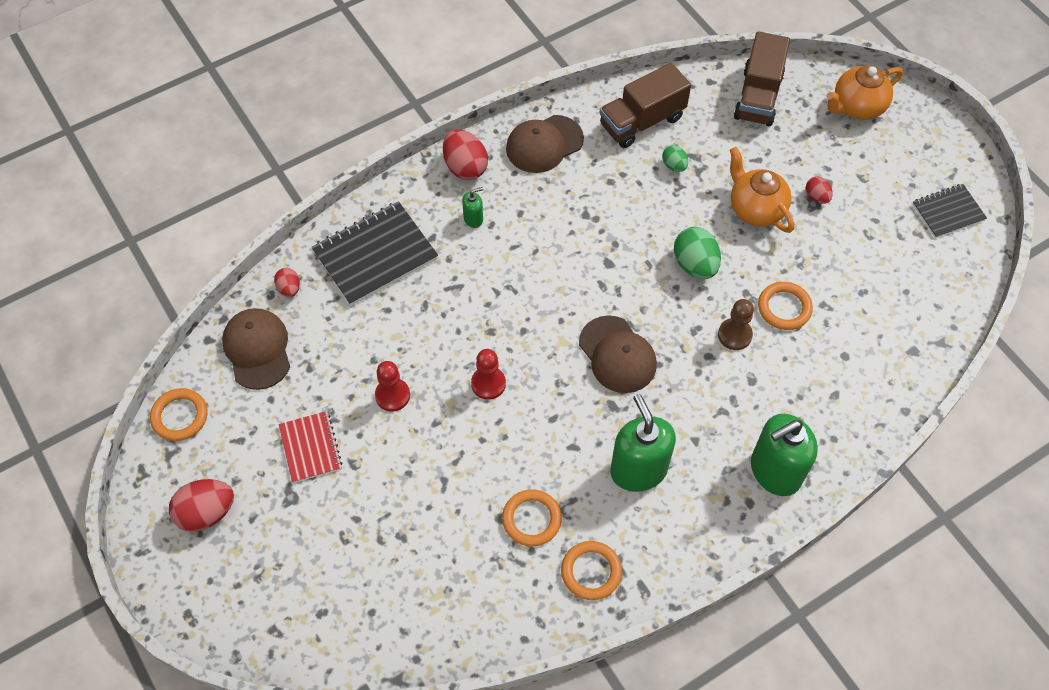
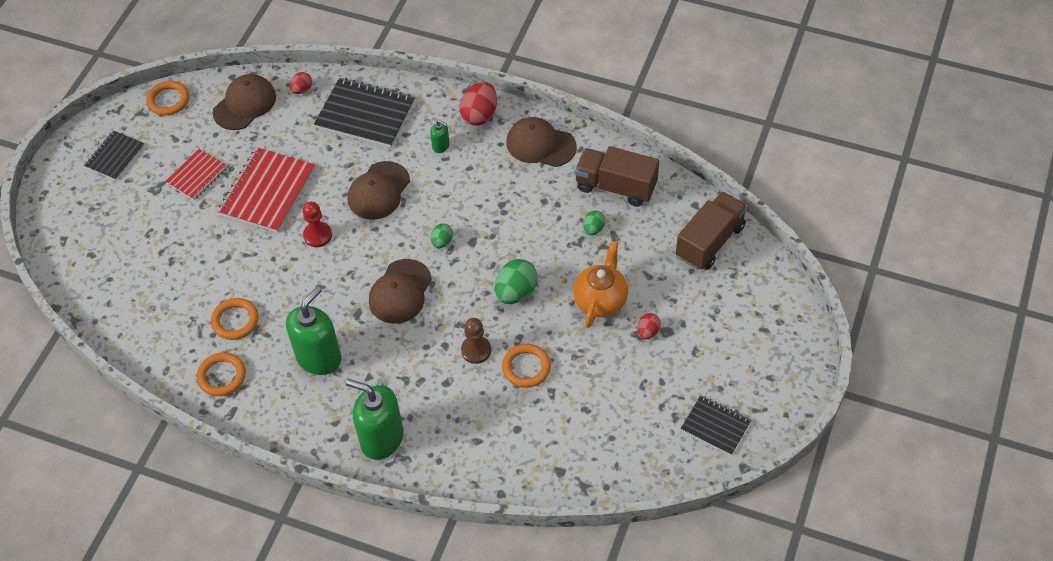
camera: 55 degrees right, 5 degrees down
red egg [169,479,234,532] -> black notebook [84,130,145,180]
red pawn [375,361,410,412] -> red notebook [217,147,315,233]
brown truck [734,31,790,126] -> brown truck turned 150 degrees clockwise [676,192,748,270]
orange teapot [827,65,903,120] -> none
none -> brown cap [348,161,410,220]
none -> green egg [431,224,453,248]

